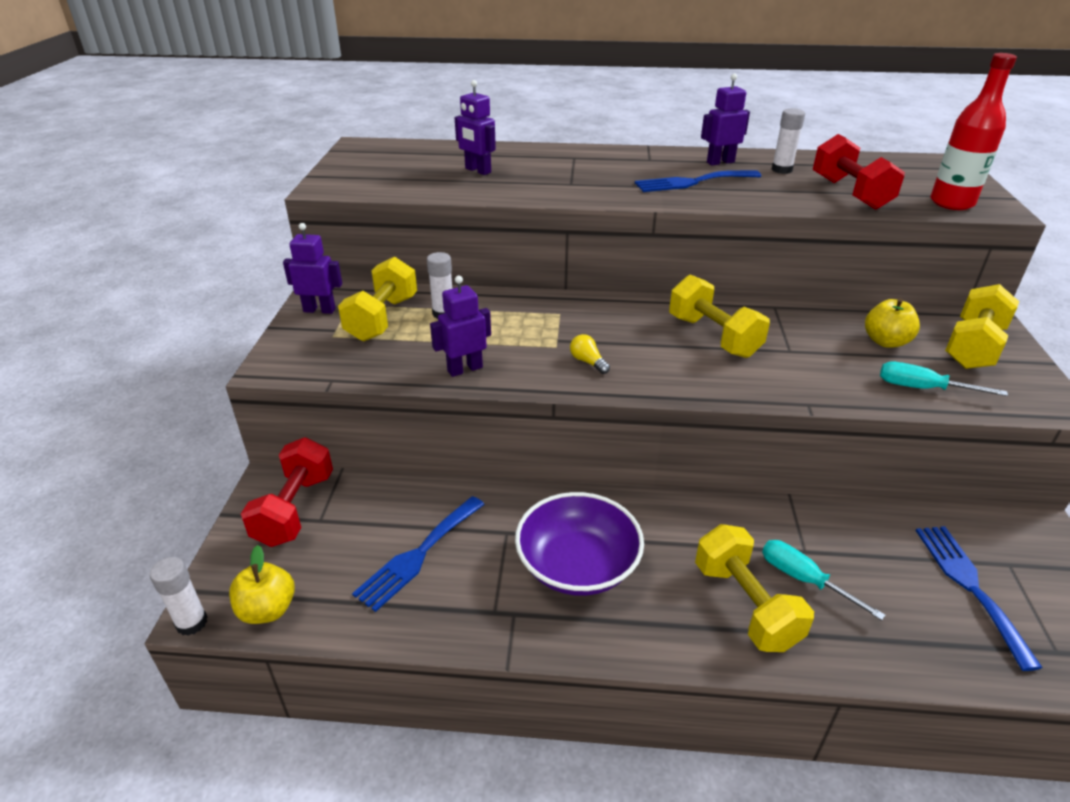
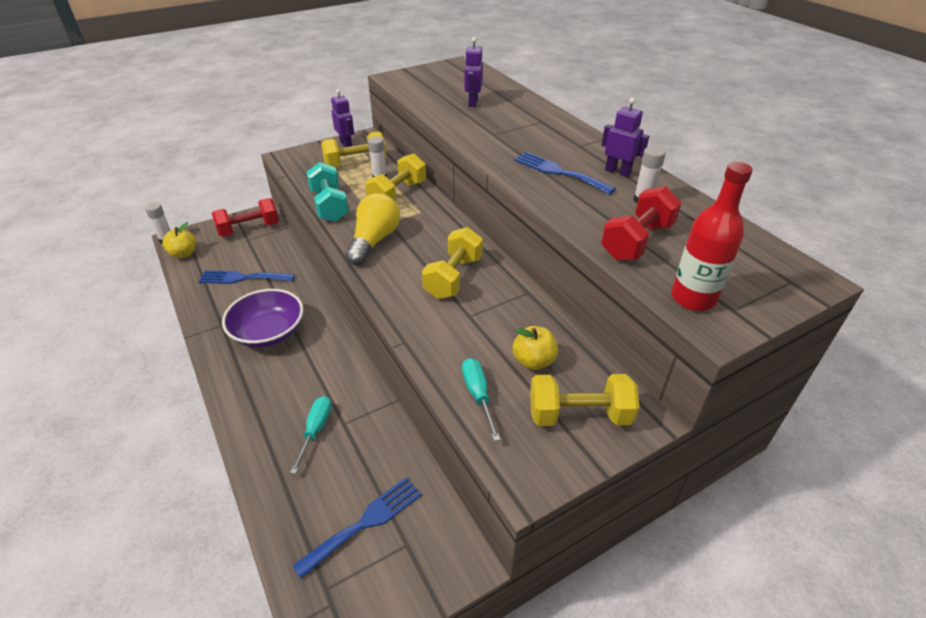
camera: 55 degrees right, 5 degrees up
purple robot [430,275,491,377] -> turquoise dumbbell [306,162,349,222]
yellow light bulb [570,334,610,374] -> yellow light bulb [345,193,400,265], size x2.38
yellow dumbbell [695,524,814,652] -> yellow dumbbell moved to [365,153,426,201]

